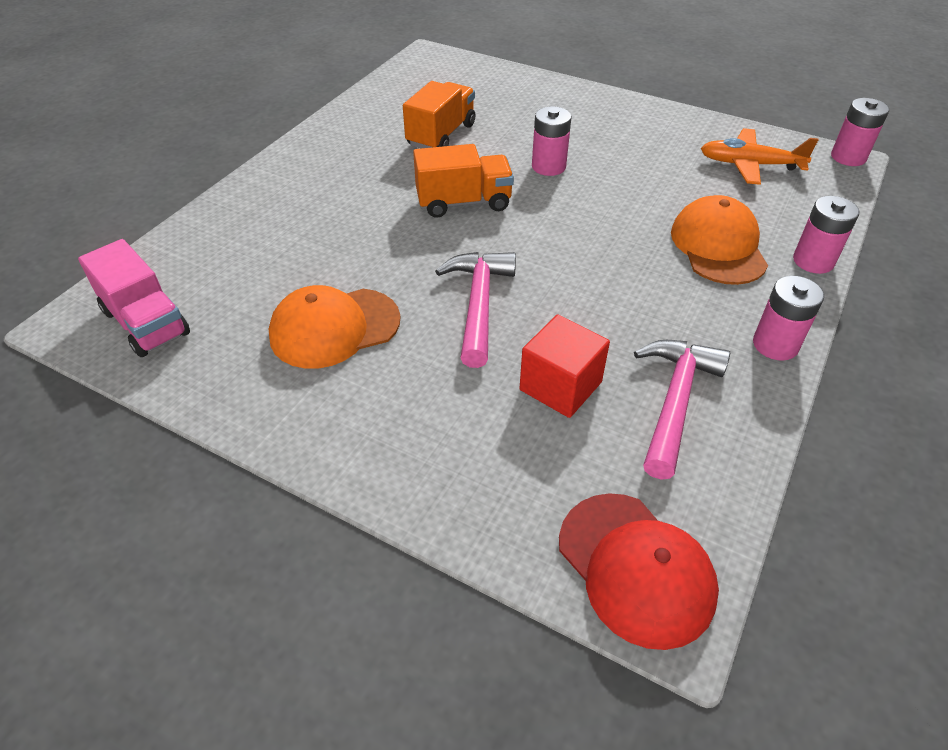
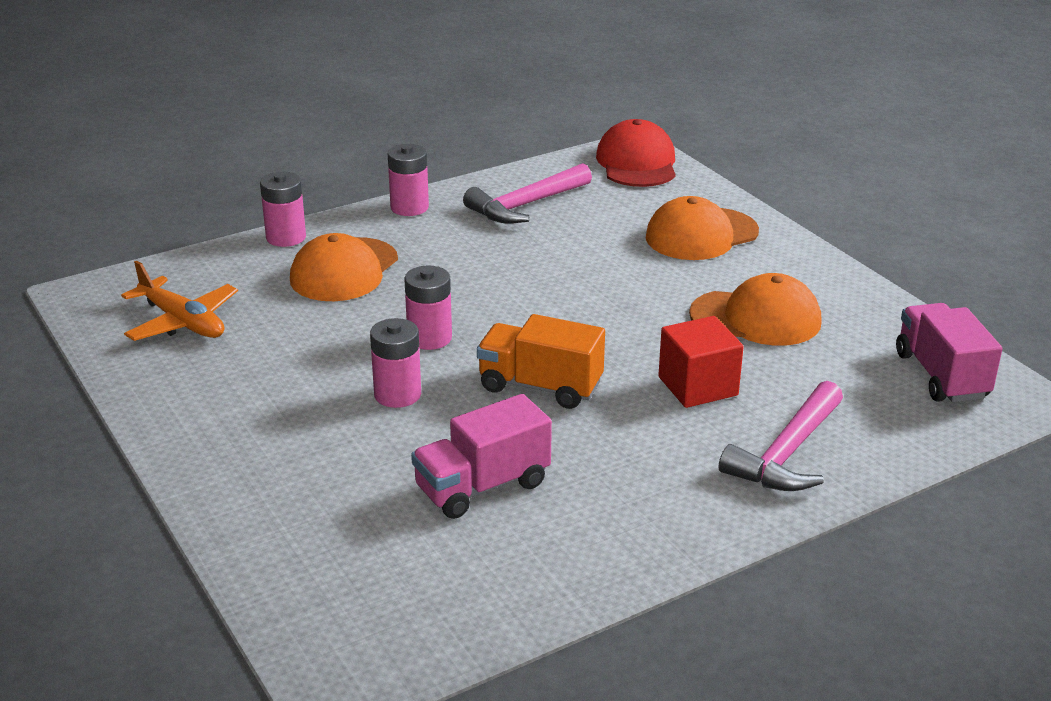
camera: 150 degrees left, 15 degrees down
orange truck [403,81,476,149] -> pink truck [411,394,552,519]
pink hammer [435,252,516,368] -> pink hammer moved to [719,381,843,491]
red cube [520,314,610,418] -> red cube moved to [658,316,744,408]
pink battery [831,98,889,166] -> pink battery moved to [404,265,452,350]
none -> orange cap [646,196,759,260]

